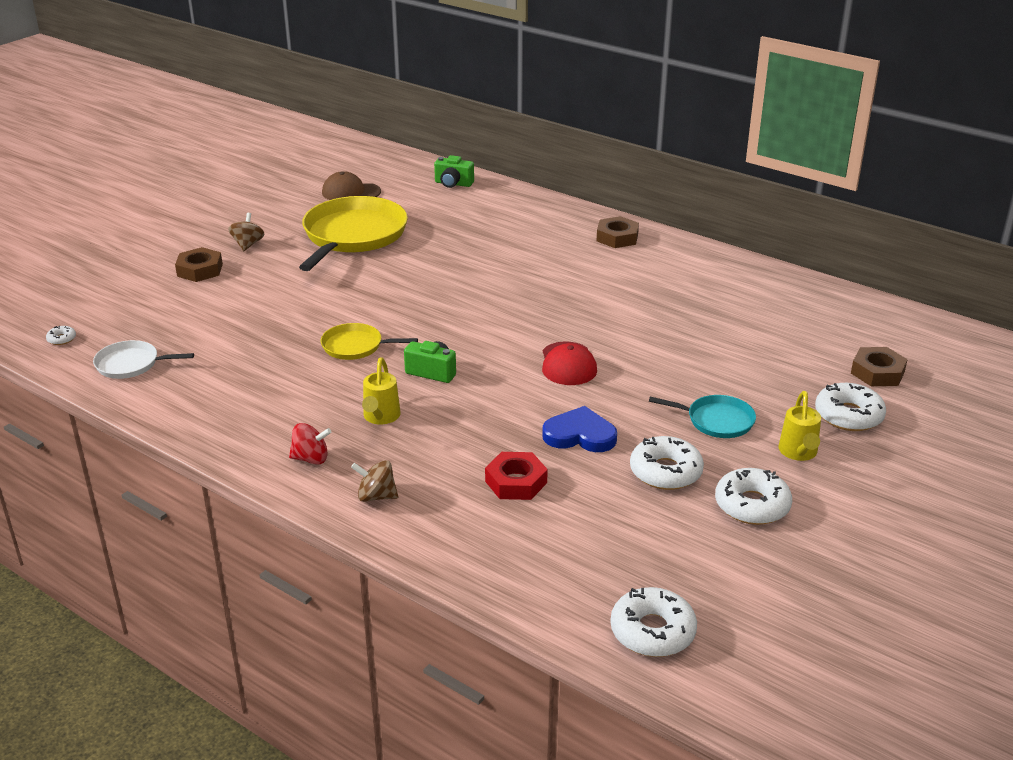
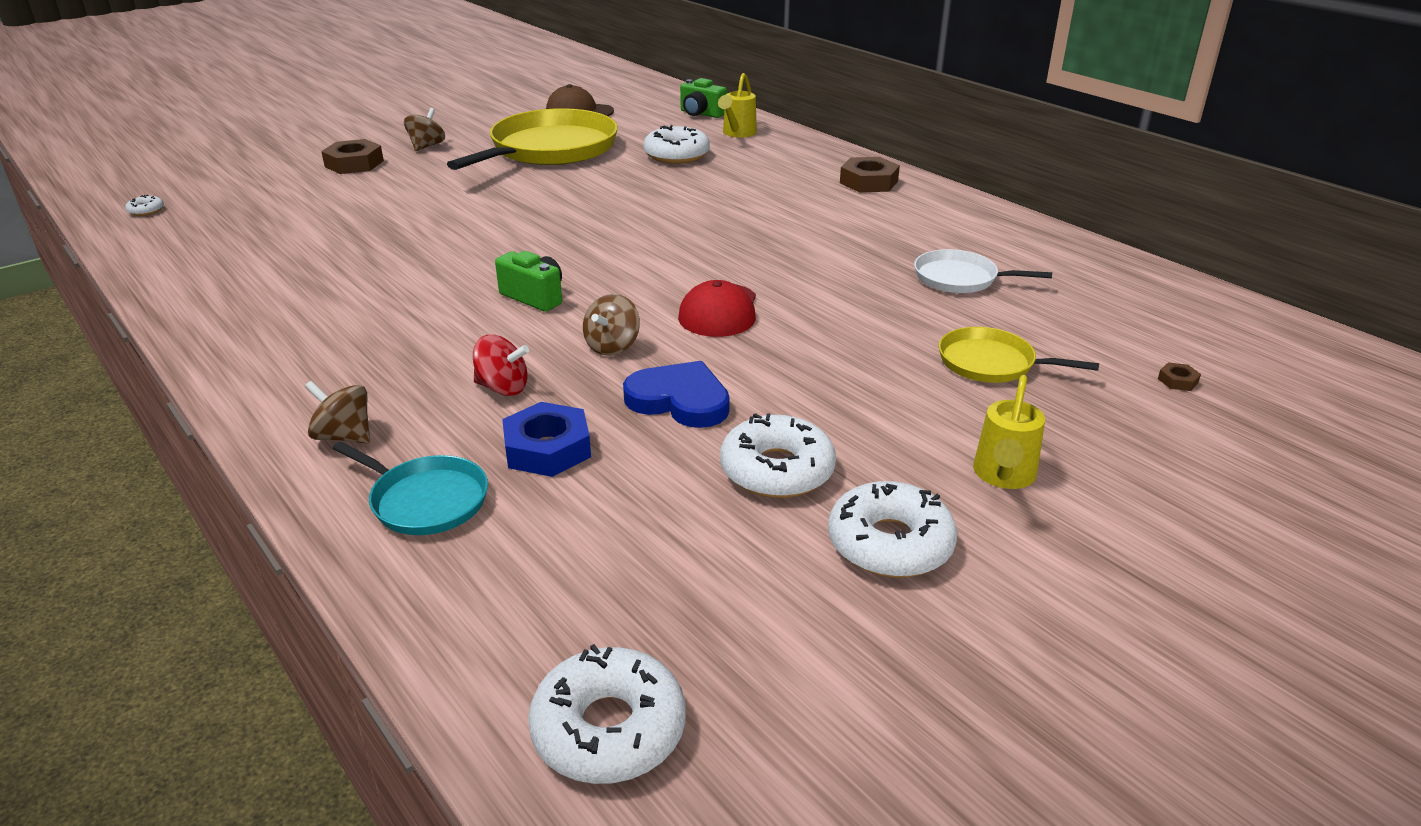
camera: 15 degrees right, 0 degrees up
white pan [93,340,194,379] -> white pan moved to [914,249,1052,293]
red spinning top [289,423,331,465] -> red spinning top moved to [473,335,529,396]
yellow pan [321,323,418,360] -> yellow pan moved to [939,327,1099,383]
yellow watering can [362,357,401,425] -> yellow watering can moved to [718,73,757,137]
red nut [485,452,548,500] -> blue nut [502,402,591,477]
turquoise pan [649,395,756,438] -> turquoise pan moved to [332,441,488,535]
white donut [815,383,886,431] -> white donut moved to [643,125,710,164]
brown nut [851,347,908,386] -> brown nut [1158,362,1201,391], size x0.45
none -> brown spinning top [583,294,640,356]

